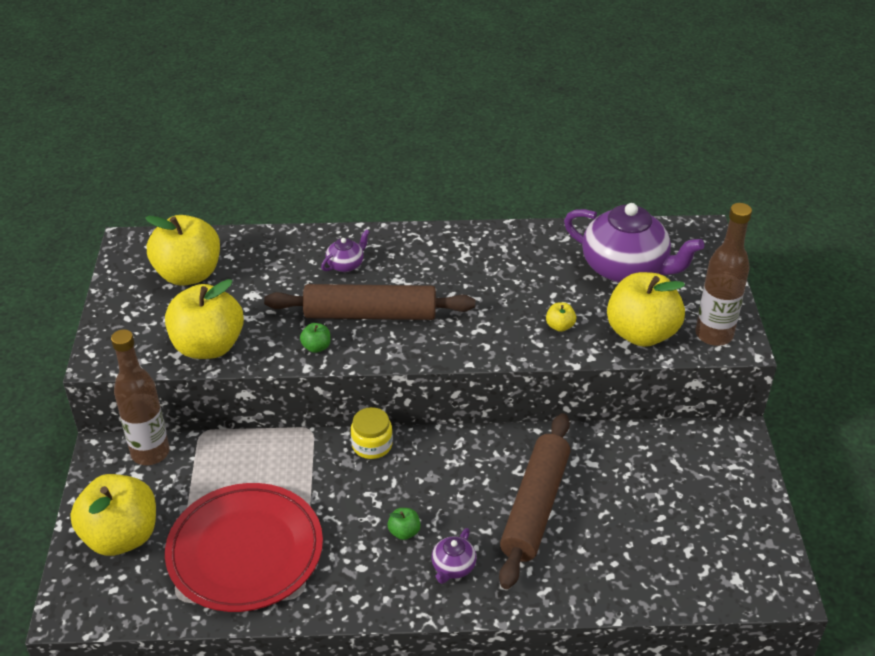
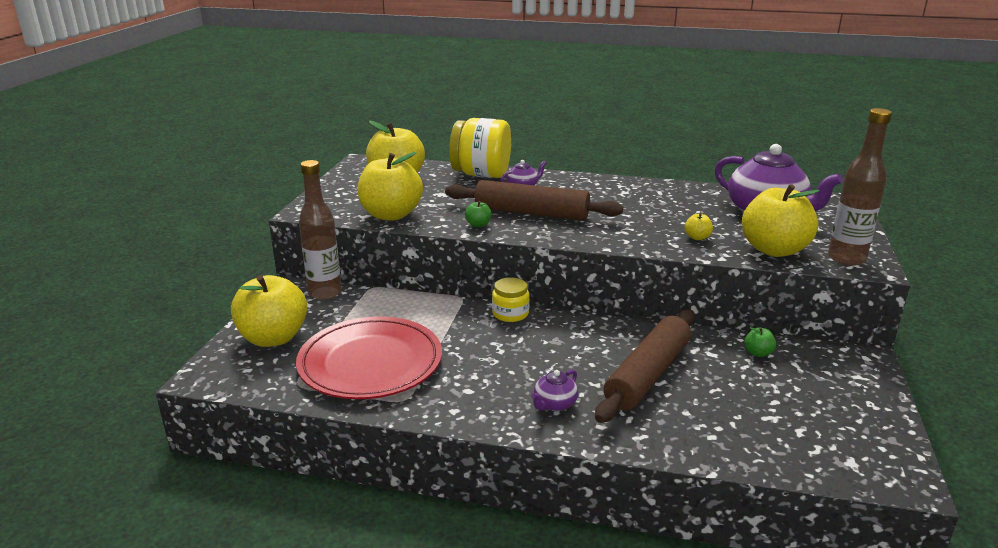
camera: 15 degrees right, 15 degrees down
green apple [388,508,421,540] -> green apple moved to [744,327,776,357]
none -> yellow jar [449,118,511,178]

